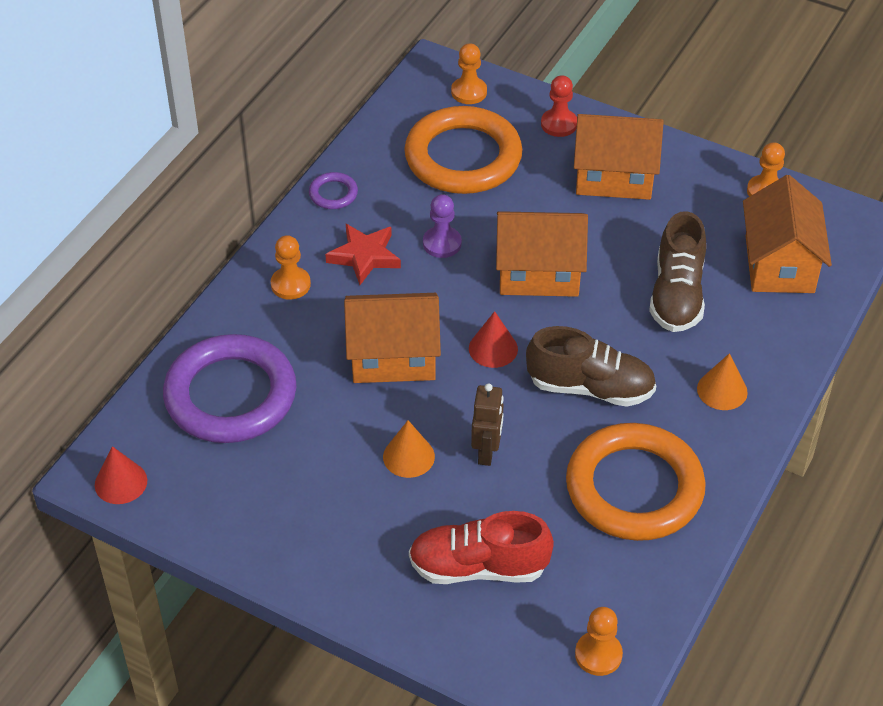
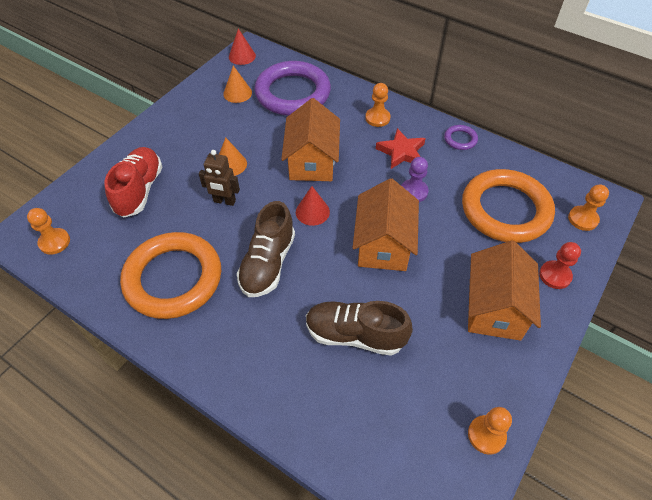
camera: 95 degrees right, 5 degrees up
orange cone [697,353,748,410] -> orange cone moved to [223,66,252,103]
orange house [743,175,832,293] -> none

